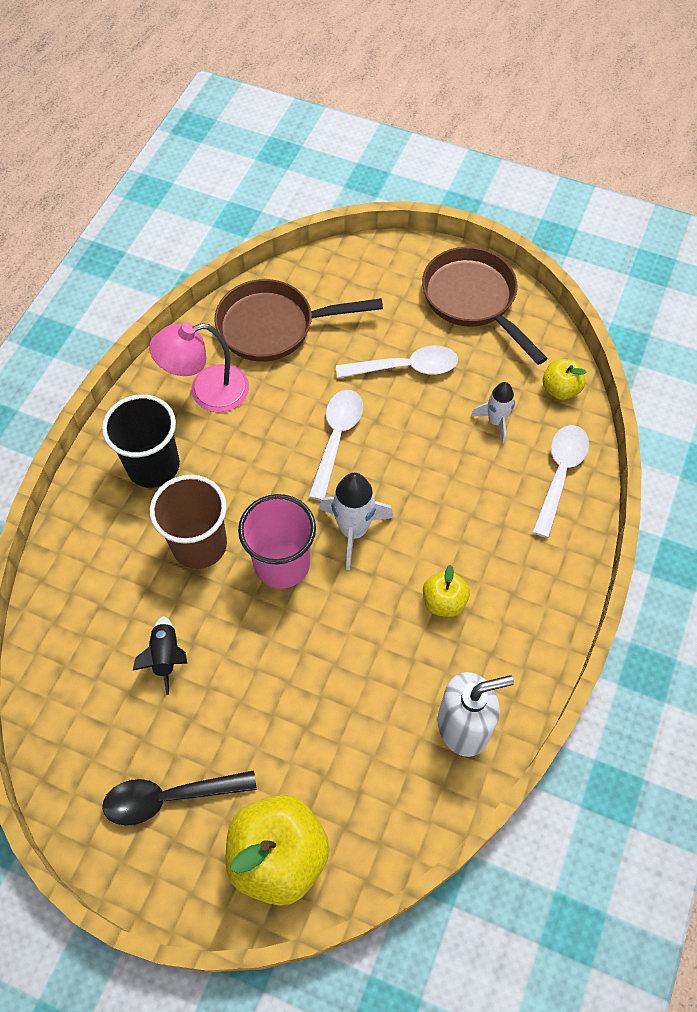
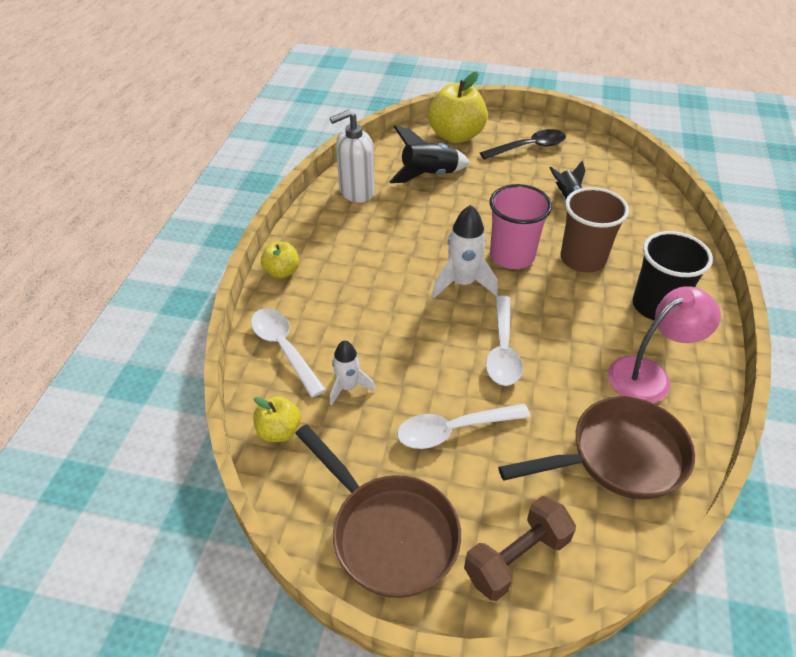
camera: 170 degrees right, 15 degrees down
yellow apple [423,564,470,617] -> yellow apple moved to [261,242,299,279]
white spoon [532,425,589,538] -> white spoon turned 135 degrees clockwise [251,308,326,398]
none -> black rocket [389,125,470,183]
none -> brown dumbbell [464,496,576,601]

